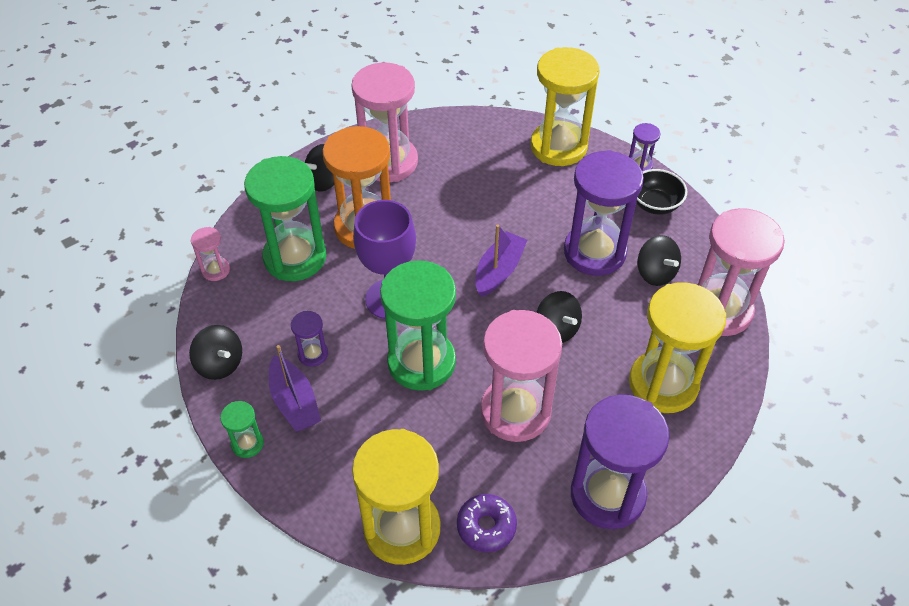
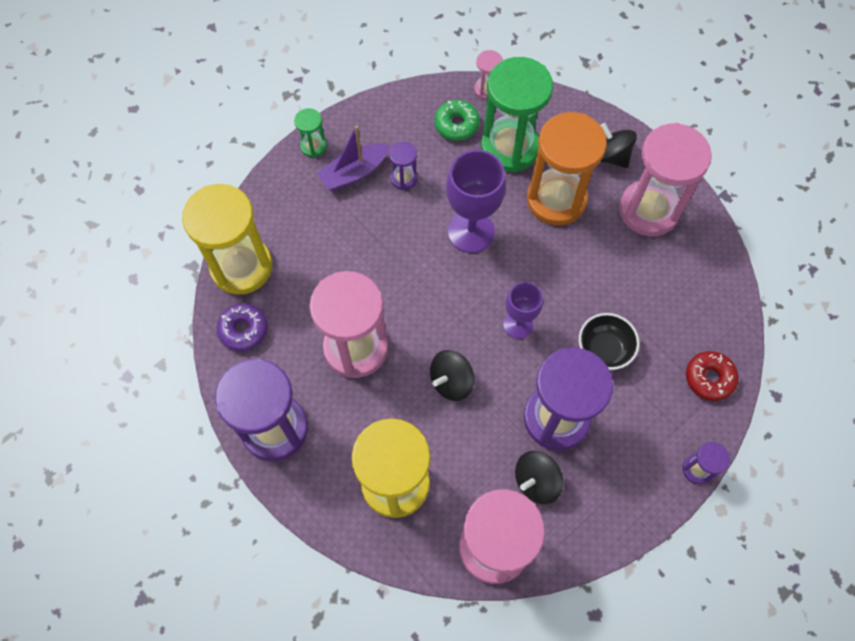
camera: 85 degrees right, 15 degrees up
black spinning top [189,325,242,380] -> none
green hourglass [380,260,456,391] -> none
purple boat [475,224,527,297] -> purple goblet [503,282,543,339]
yellow hourglass [531,47,600,166] -> red donut [686,351,739,401]
black bowl [636,169,687,215] -> black bowl moved to [579,313,639,370]
none -> green donut [434,100,480,141]

